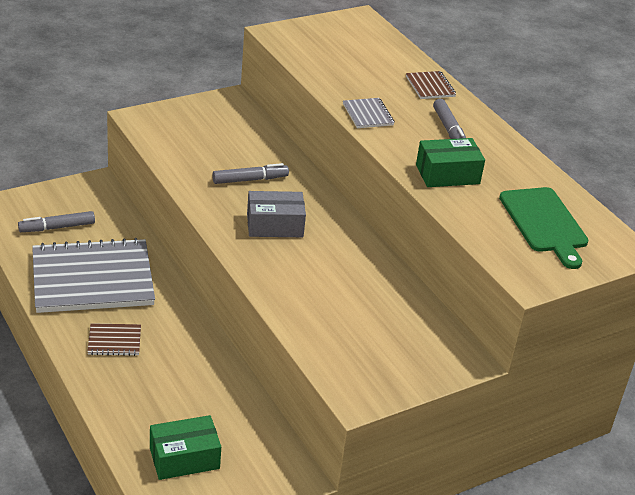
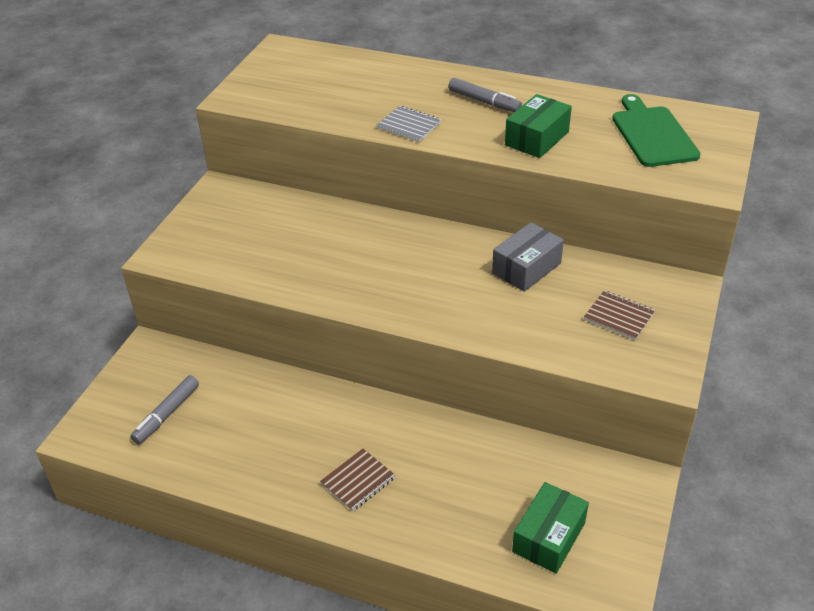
camera: 35 degrees left, 5 degrees up
grey notebook [32,238,155,313] -> none
grey marker [212,163,289,184] -> none
grey box [247,191,306,237] -> grey box moved to [492,222,564,292]
brown notebook [406,71,456,99] -> brown notebook moved to [584,290,655,340]
green cutting board [499,187,588,269] -> green cutting board turned 135 degrees counterclockwise [612,94,701,167]

